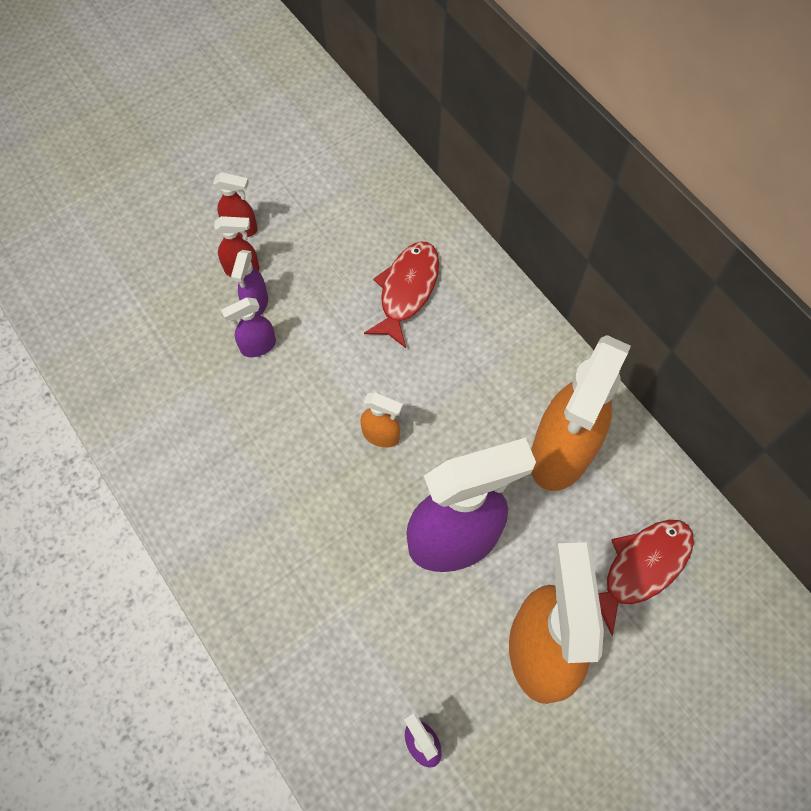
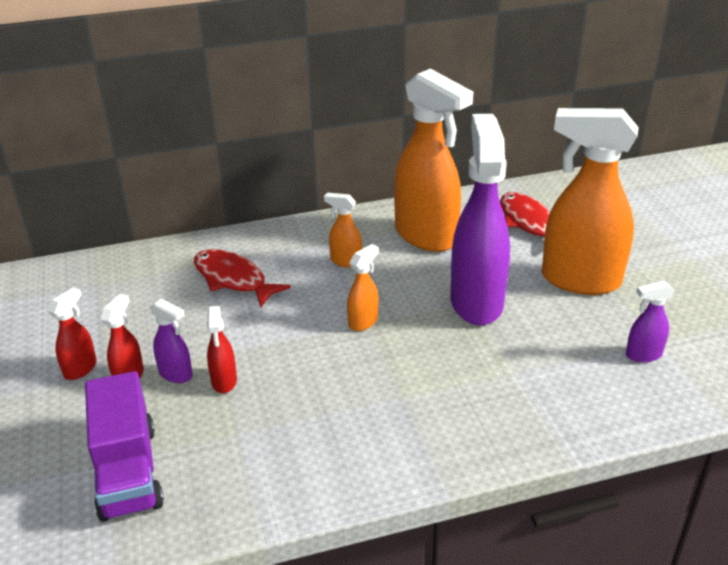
camera: 70 degrees left, 30 degrees down
purple spray bottle [221,297,276,357] -> red spray bottle [207,306,237,393]
none -> purple truck [85,371,164,522]
none -> orange spray bottle [324,193,362,268]

